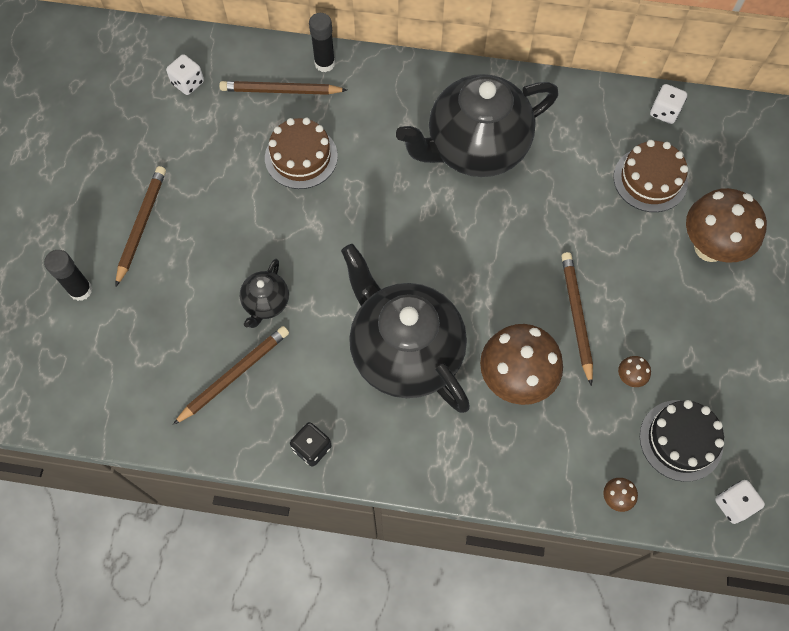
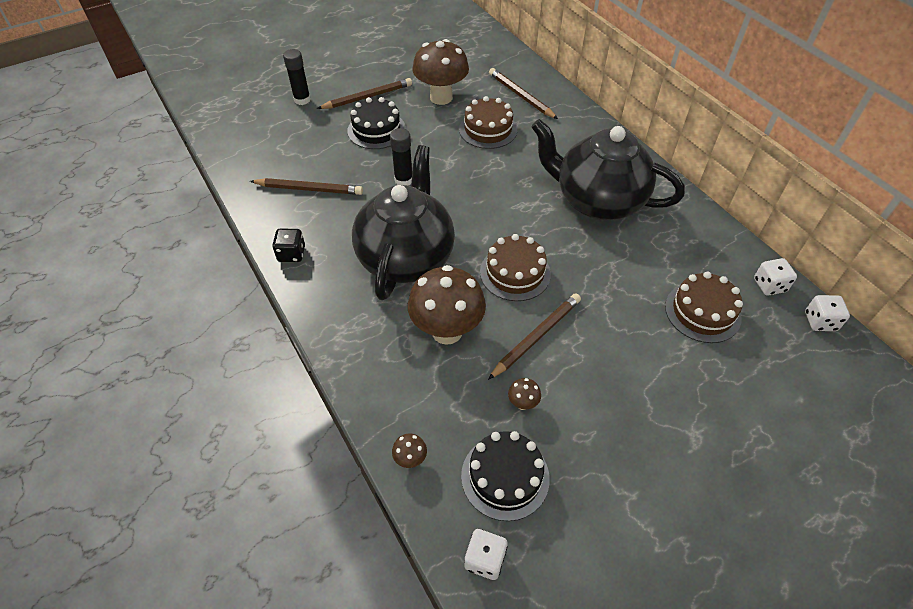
camera: 50 degrees right, 15 degrees down
white dice [166,54,204,95] -> white dice moved to [805,295,850,331]
black teapot [240,259,289,328] -> none
black glue stick [309,13,335,72] -> black glue stick moved to [390,128,412,185]
brown mushroom [686,188,767,263] -> brown mushroom moved to [413,39,469,105]
none -> black cake [347,97,406,149]
none -> brown cake [480,234,551,301]

